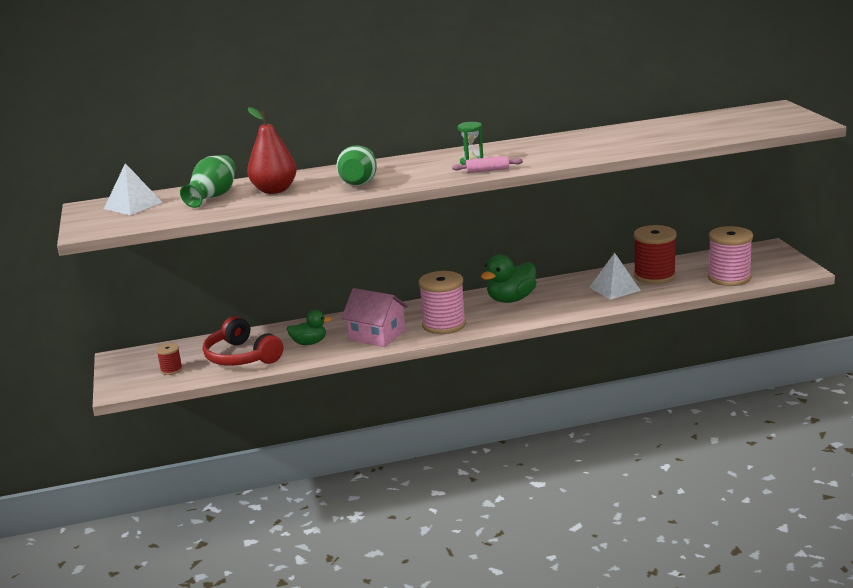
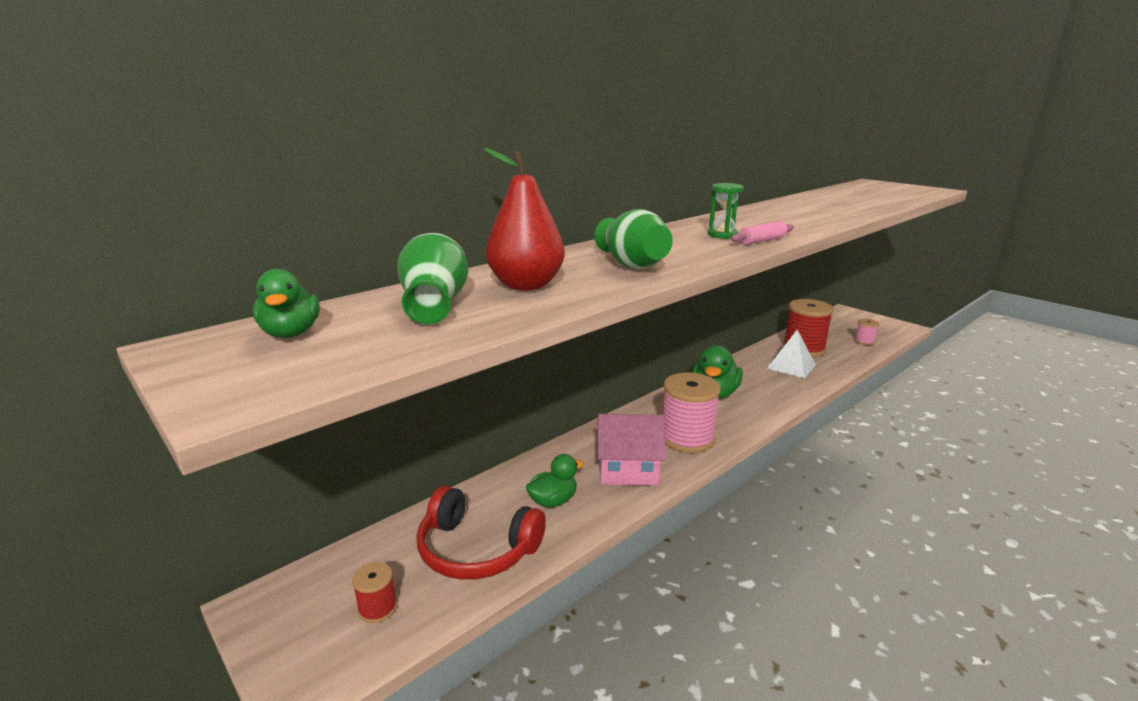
camera: 30 degrees left, 0 degrees up
white pyramid [104,163,162,215] -> green duck [253,269,320,338]
pink spool [708,226,753,286] -> pink spool [855,319,879,345], size x0.48

